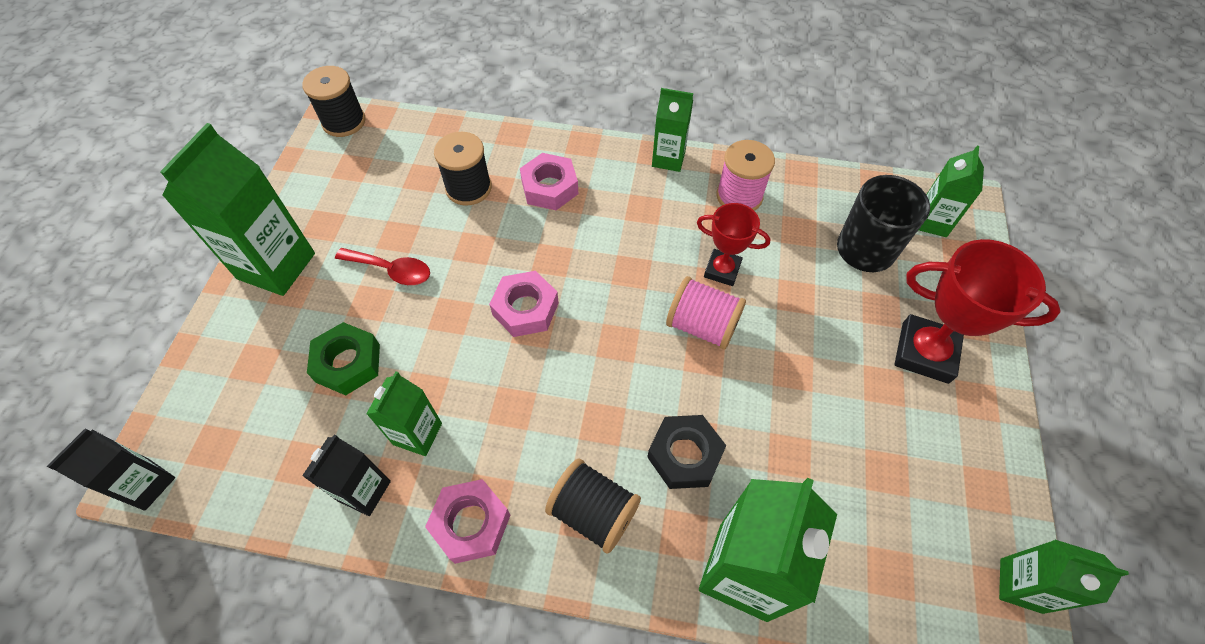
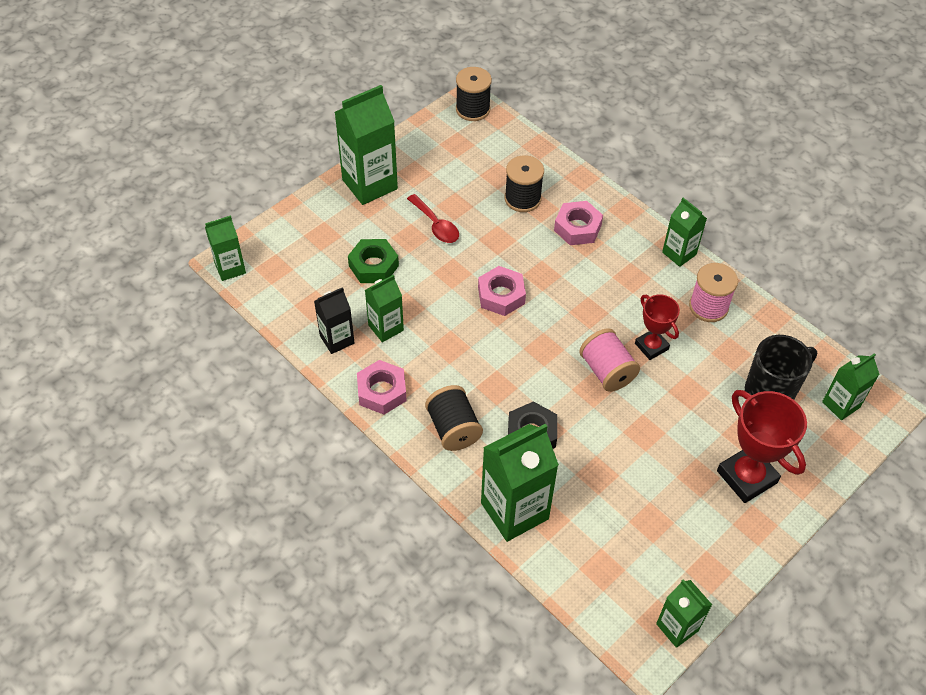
camera: 35 degrees right, 5 degrees down
black carton [47,428,175,511] -> green carton [205,215,246,281]

